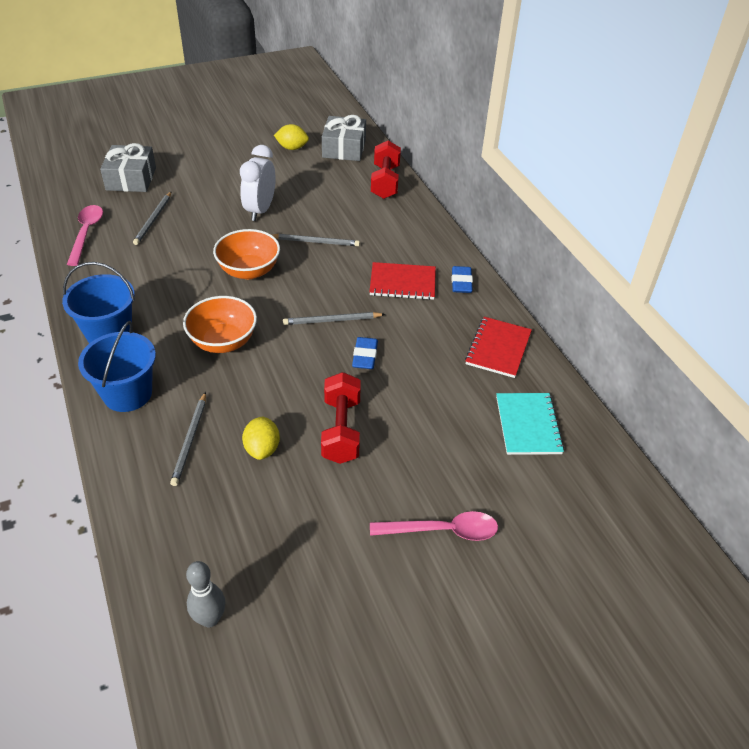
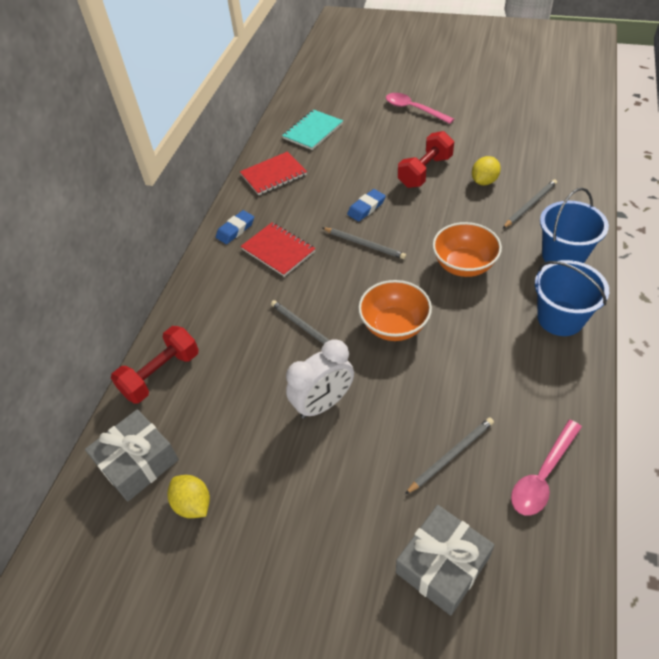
camera: 135 degrees left, 5 degrees up
grey bowling pin [186,561,226,627] -> none

